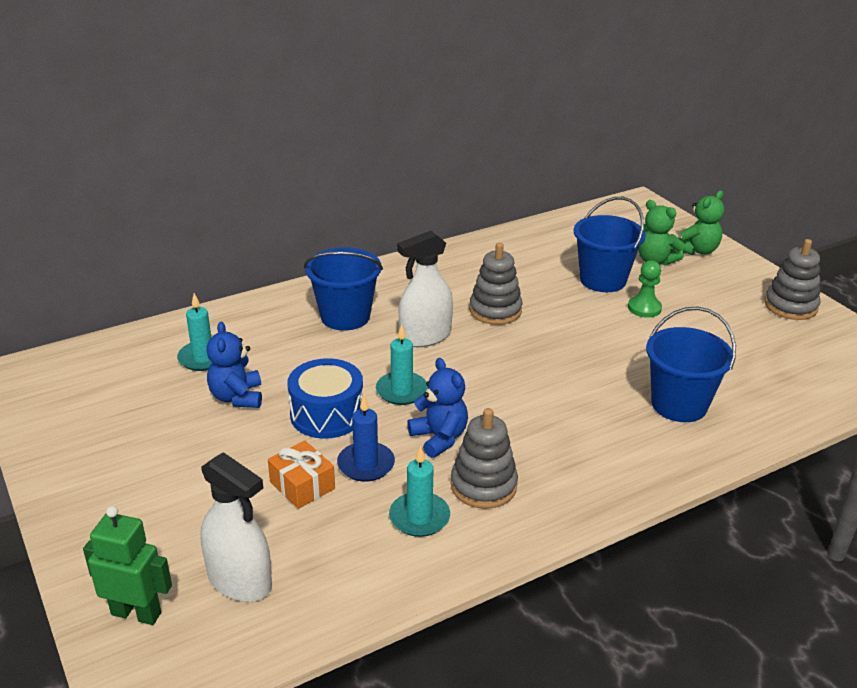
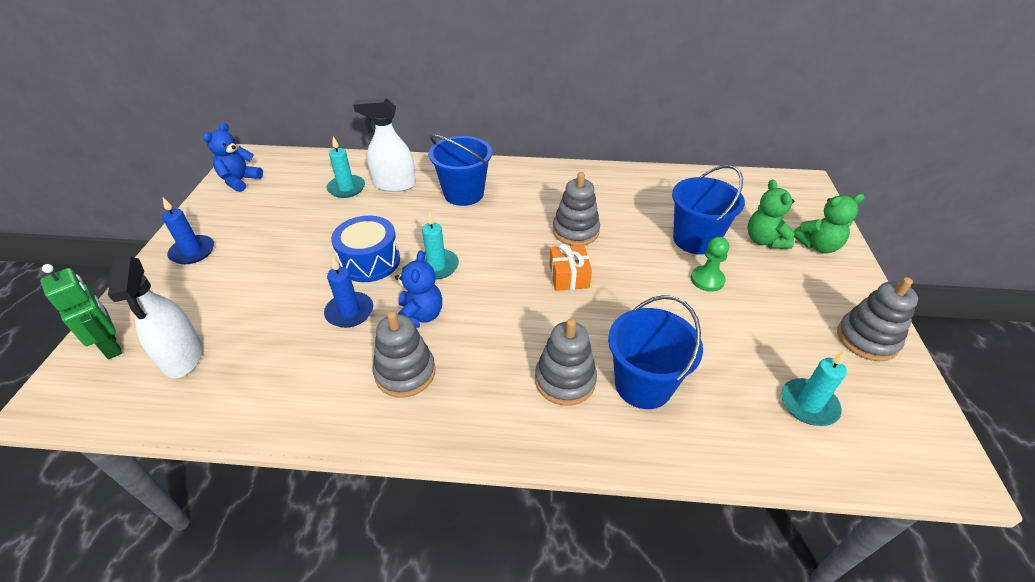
camera: 35 degrees right, 10 degrees up
blue teddy bear [207,322,262,408] -> blue teddy bear moved to [203,123,263,192]
orange gift [268,441,335,509] -> orange gift moved to [549,244,592,291]
turquoise candle [389,445,450,537] -> turquoise candle moved to [781,350,847,426]
white spray bottle [397,231,453,347] -> white spray bottle moved to [353,98,416,192]
none -> blue candle [162,198,214,264]
none -> grey stacking toy [535,319,597,406]

